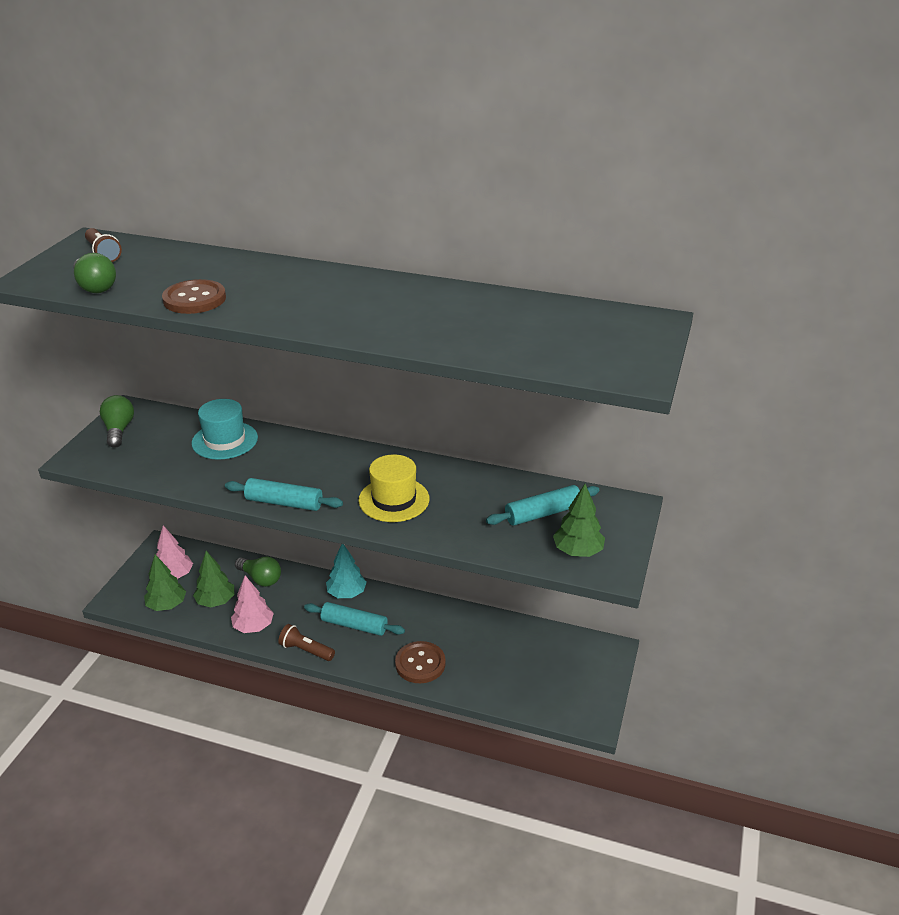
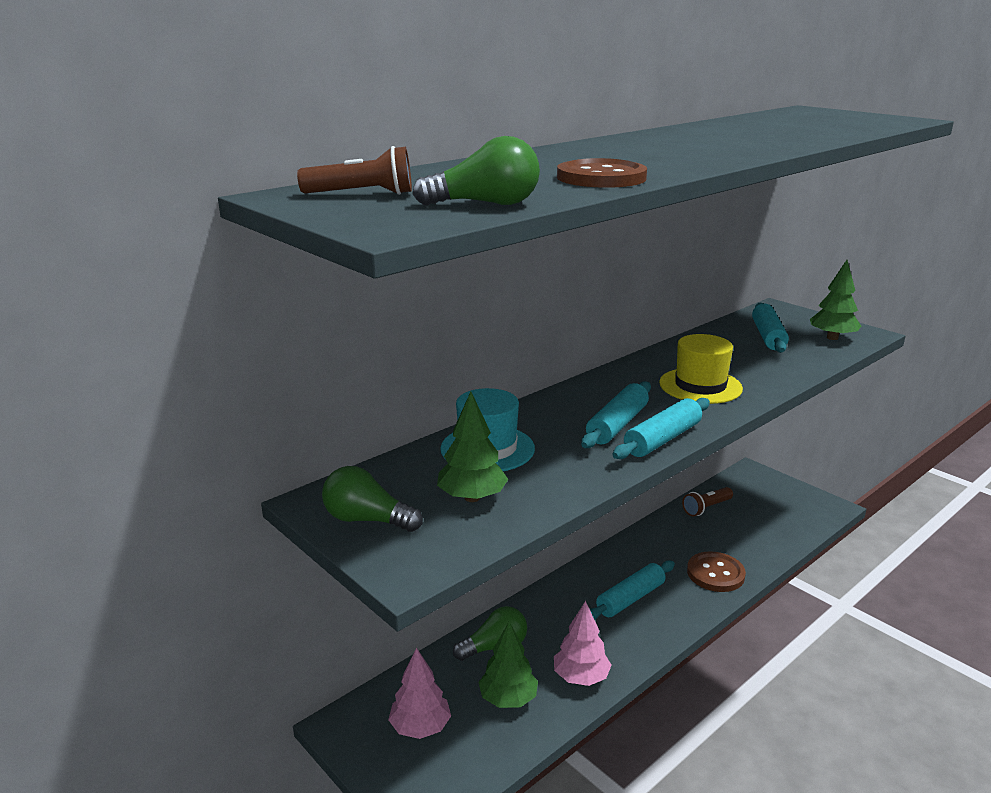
camera: 60 degrees left, 10 degrees down
green tree [144,555,186,611] -> green tree moved to [437,392,508,502]
brown flashlight [278,624,335,661] -> brown flashlight moved to [682,487,733,516]
turquoise tree [326,544,366,598] -> none
none -> turquoise rolling pin [581,381,651,448]

